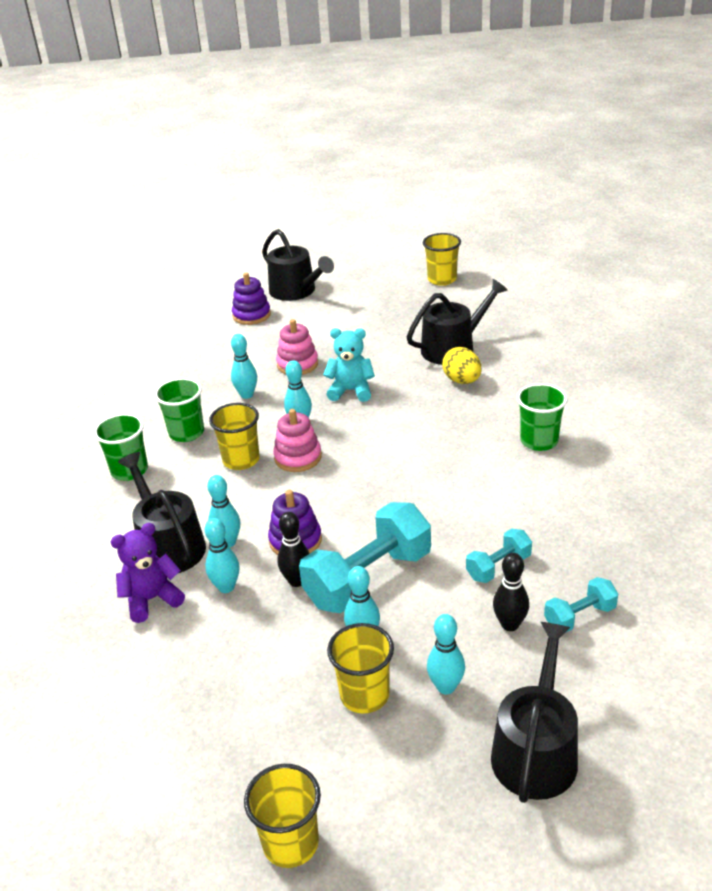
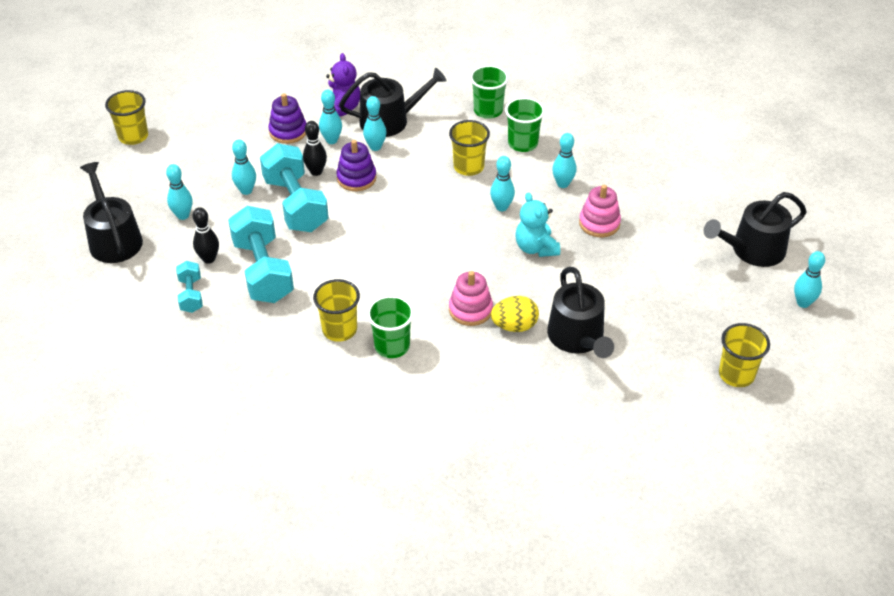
camera: 105 degrees right, 10 degrees up
purple stacking toy [232,272,271,325] -> purple stacking toy moved to [268,93,306,144]
pink stacking toy [273,409,322,472] -> pink stacking toy moved to [449,271,493,326]
turquoise teddy bear [323,328,375,402] -> turquoise teddy bear turned 135 degrees clockwise [516,192,560,257]
yellow cup [327,623,394,714] -> yellow cup moved to [313,279,360,342]
turquoise dumbbell [466,529,532,583] -> turquoise dumbbell [228,206,294,303], size x1.96
black watering can [491,622,578,803] -> black watering can turned 150 degrees counterclockwise [80,162,143,263]
none -> turquoise bowling pin [794,251,825,308]

